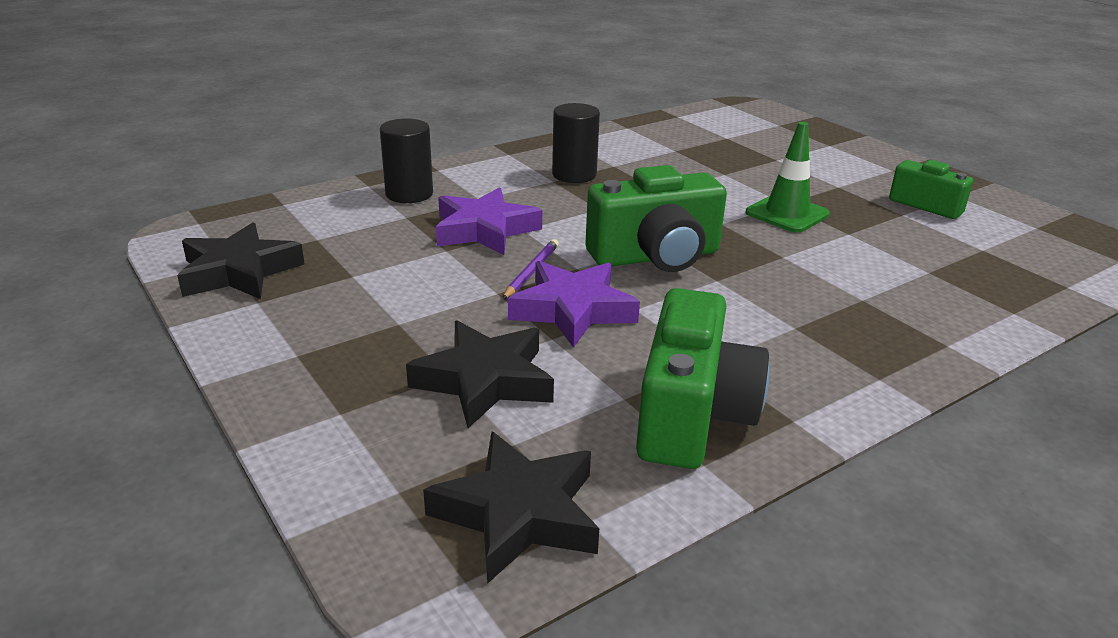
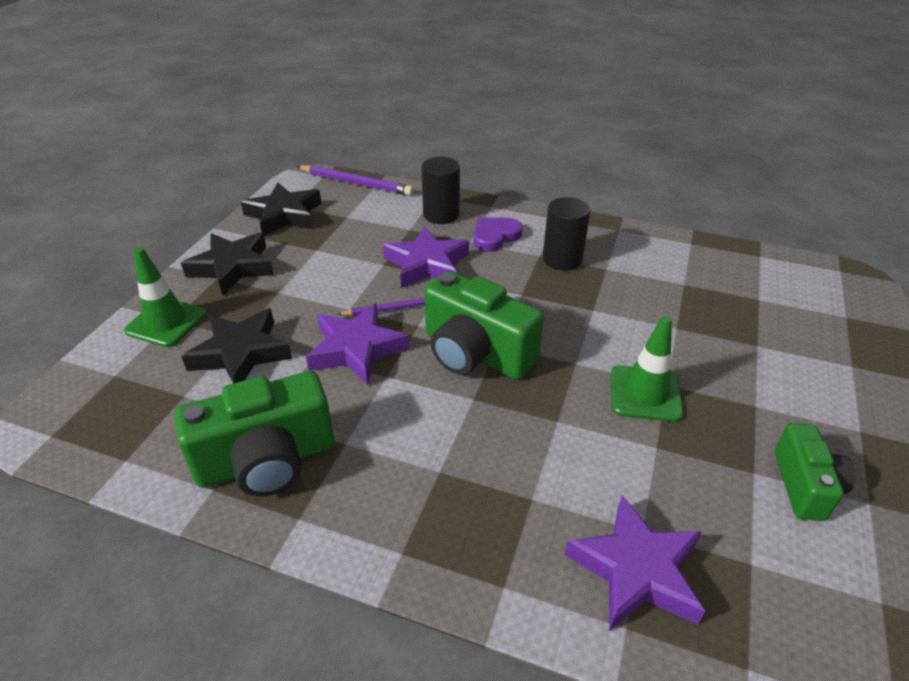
camera: 55 degrees right, 10 degrees up
black star [423,431,599,584] -> black star moved to [181,232,274,295]
none -> green traffic cone [124,247,206,347]
none -> purple pencil [296,165,414,196]
none -> purple heart [473,218,523,252]
none -> purple star [564,495,705,631]

